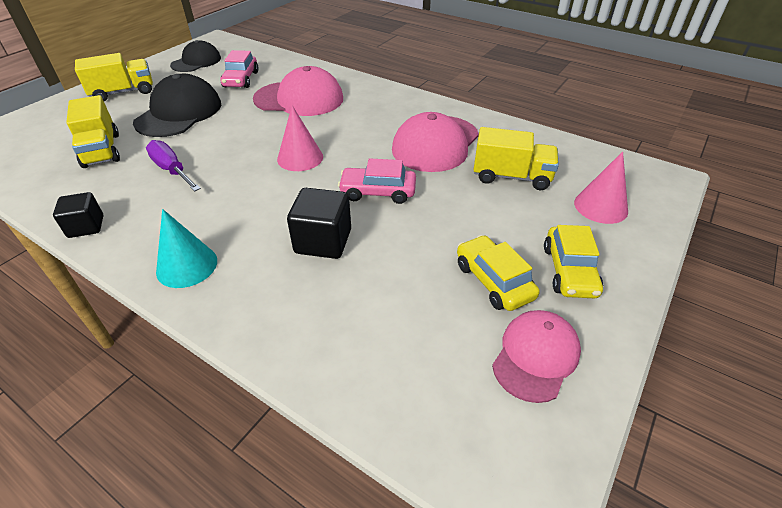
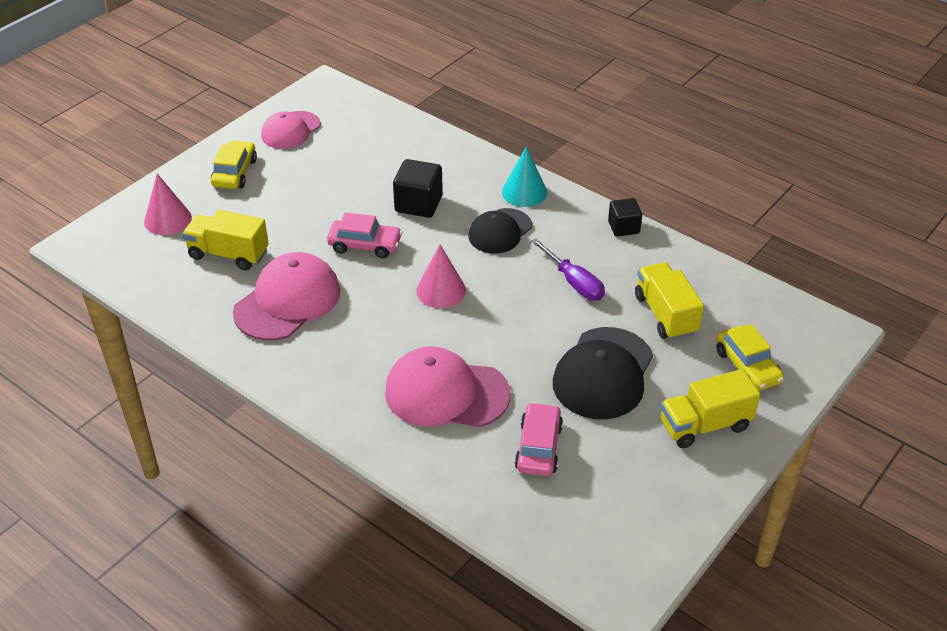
camera: 175 degrees left, 0 degrees up
black cap [170,40,221,72] -> black cap moved to [468,208,532,254]
yellow car [457,235,540,311] -> yellow car moved to [716,324,784,391]

